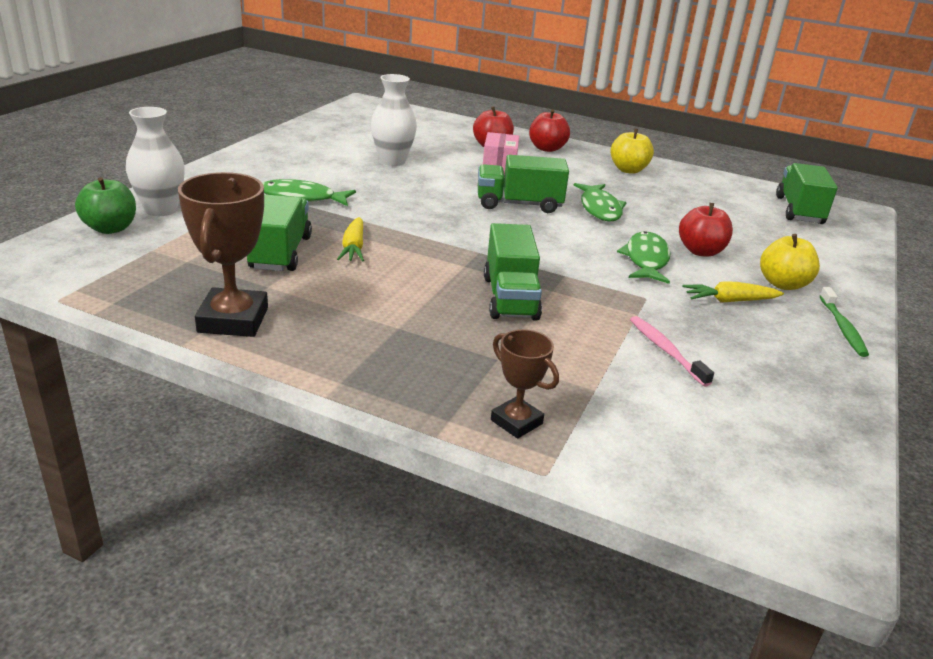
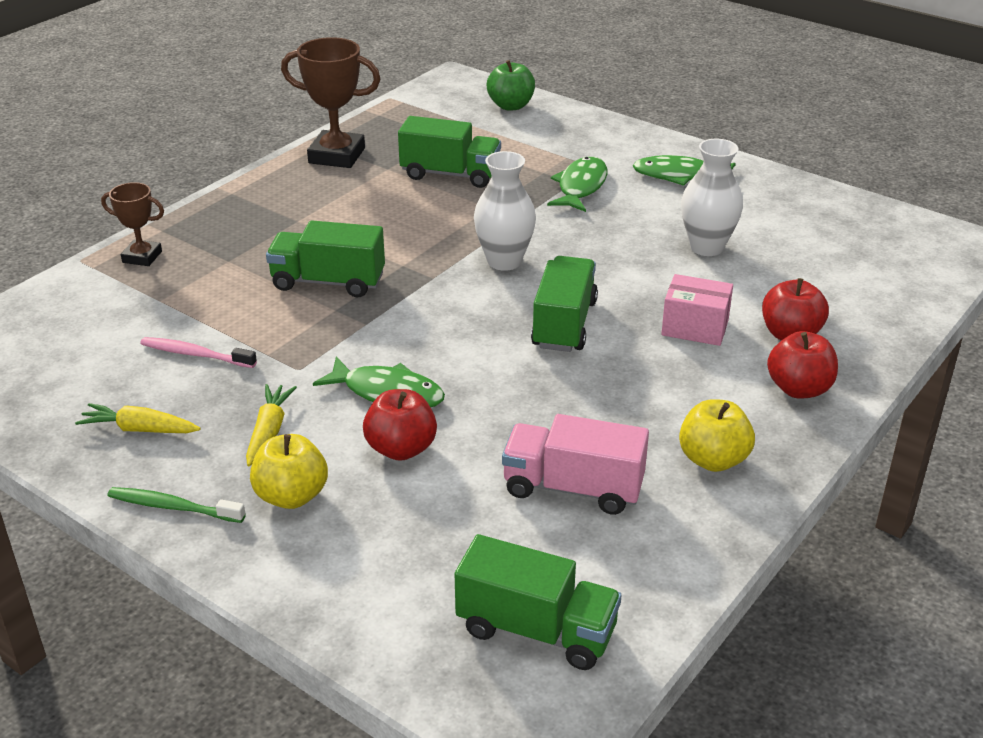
camera: 105 degrees right, 5 degrees up
white vase [126,107,185,216] -> white vase moved to [474,151,536,271]
yellow carrot [337,217,364,262] -> yellow carrot moved to [75,403,201,433]
brown trophy [491,329,559,439] -> brown trophy turned 45 degrees clockwise [101,182,164,266]
green fish [573,183,627,222] -> green fish moved to [632,155,736,186]
pink toothbrush [630,316,714,387] -> pink toothbrush turned 150 degrees counterclockwise [140,337,257,368]
none -> pink truck [502,414,649,515]

